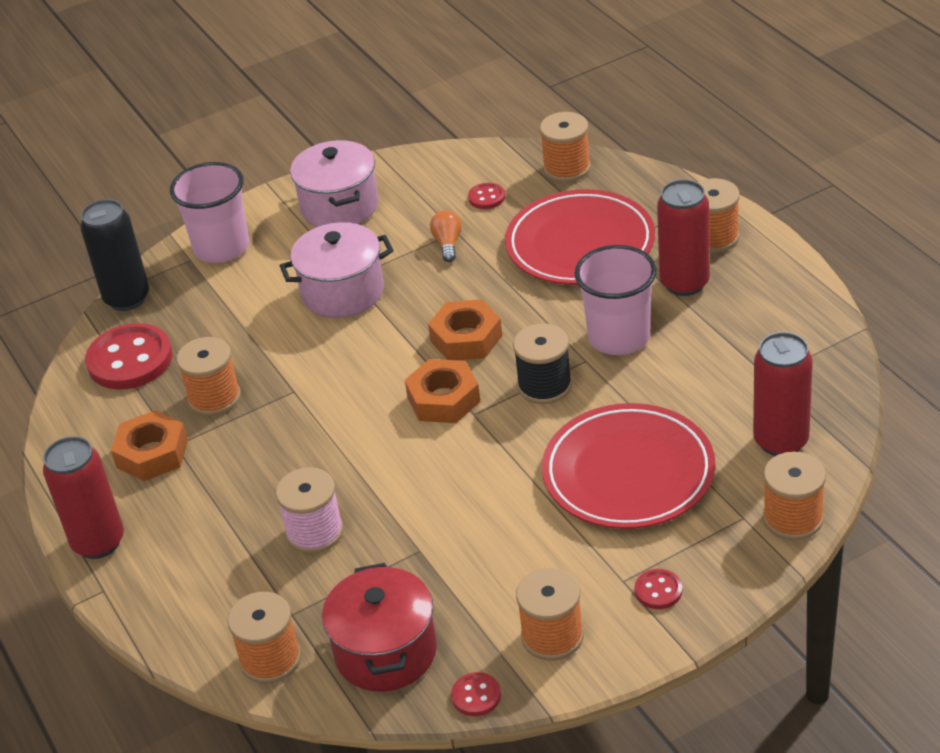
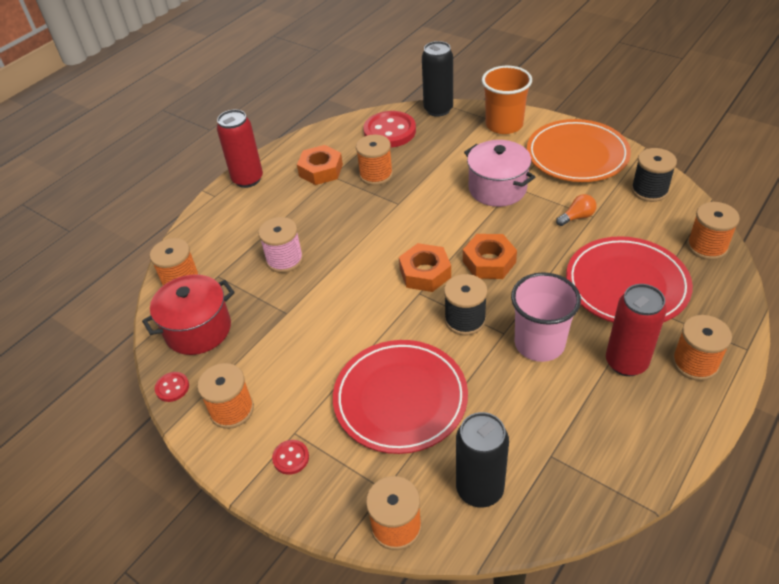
camera: 65 degrees right, 5 degrees up
pink cup [170,162,249,263] -> orange cup [482,66,532,134]
pink pot [290,140,379,227] -> orange plate [527,119,631,182]
red button [468,183,505,209] -> none
red can [753,332,813,456] -> black can [456,412,509,508]
none -> black spool [631,148,677,202]

